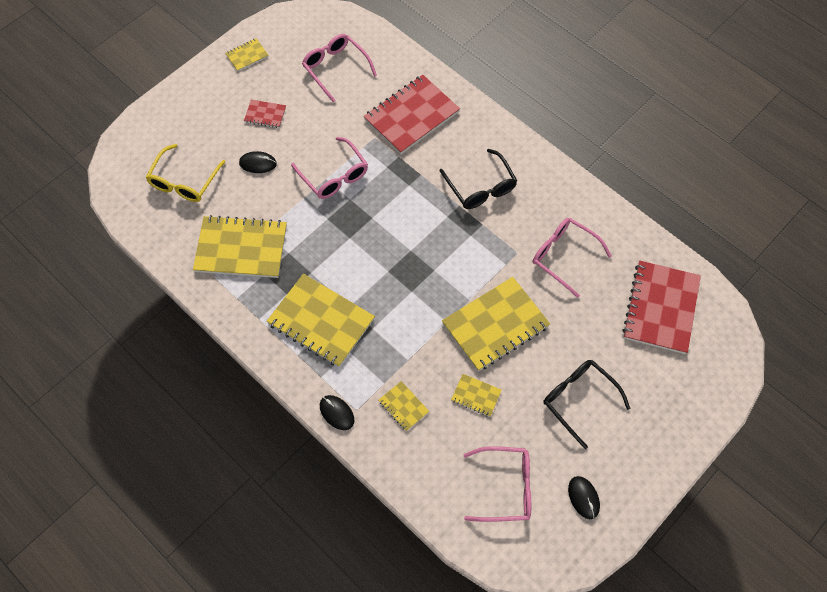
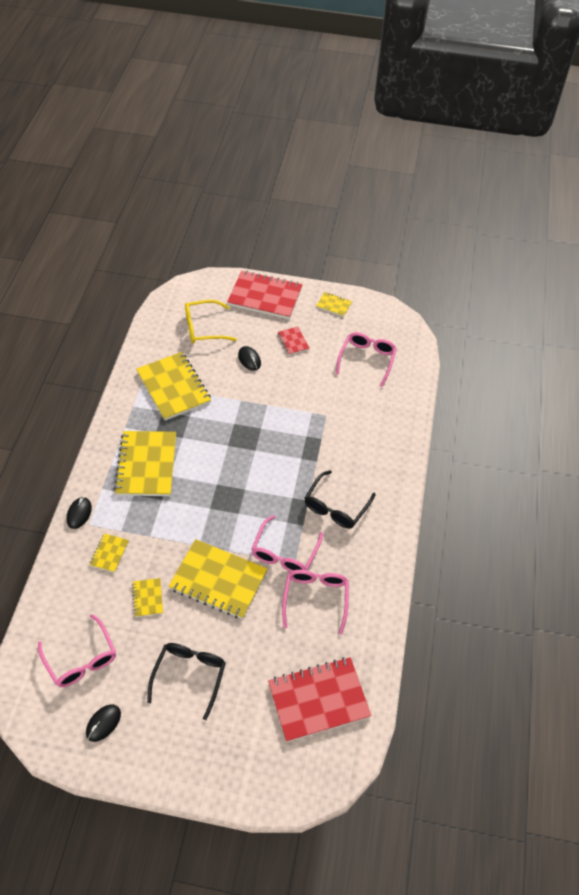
camera: 55 degrees right, 10 degrees down
pink glasses [291,137,368,199] -> pink glasses moved to [251,515,323,572]
red notebook [364,75,460,154] -> red notebook moved to [227,271,303,319]

